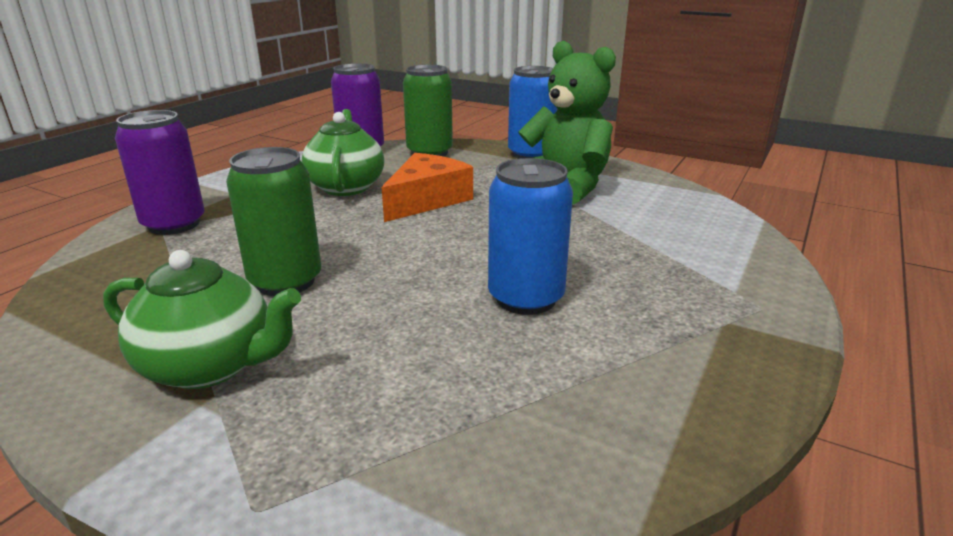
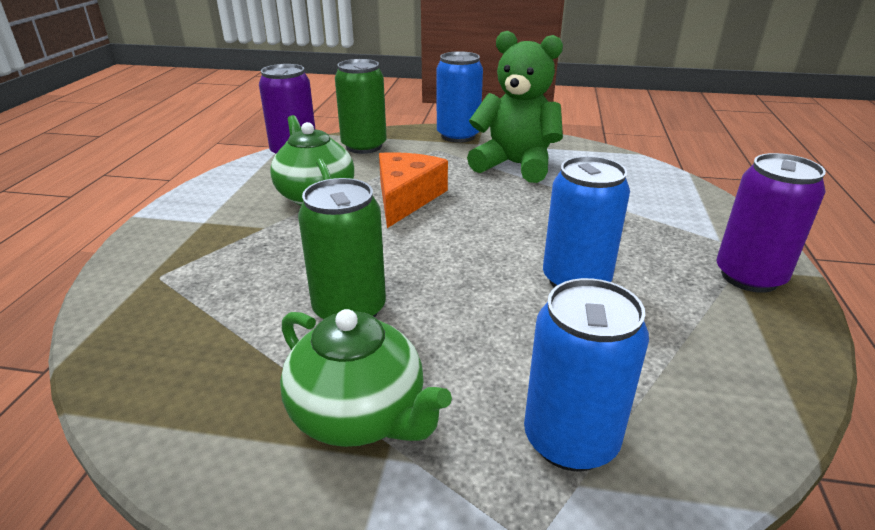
camera: 20 degrees left, 5 degrees up
green teapot [103,250,301,389] -> green teapot turned 45 degrees clockwise [280,309,452,447]
purple can [115,110,205,235] -> purple can moved to [717,153,826,293]
none -> blue can [524,278,649,471]

